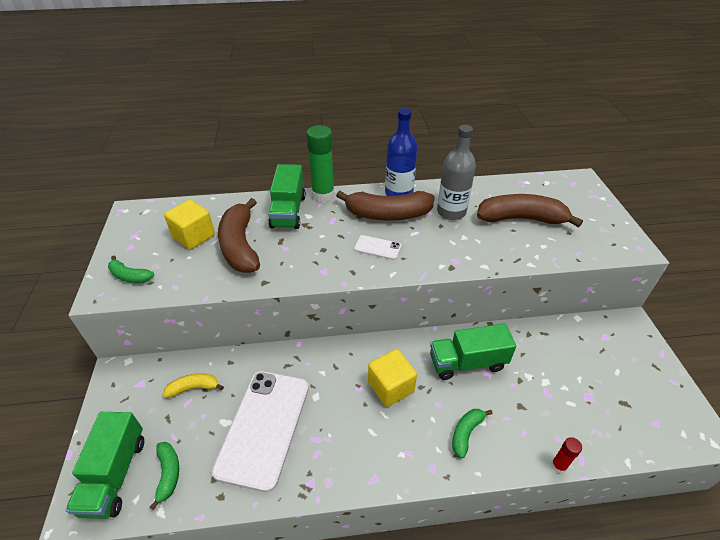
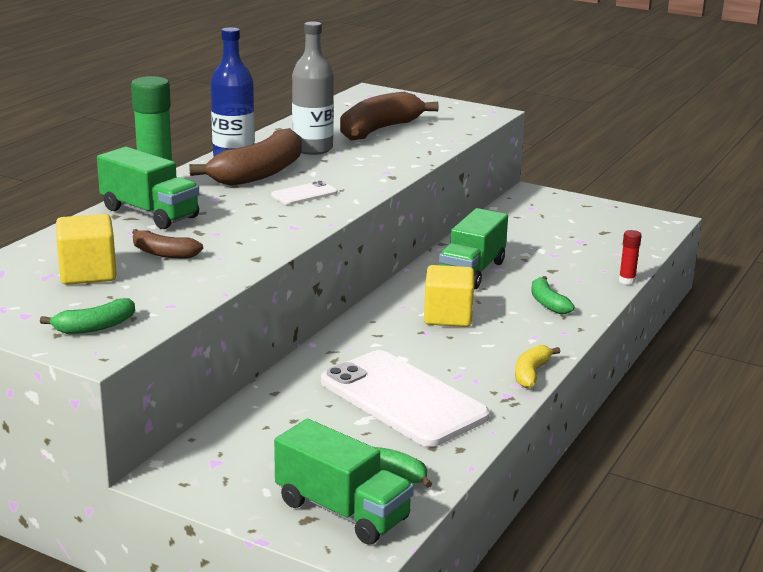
camera: 55 degrees left, 20 degrees down
yellow banana [163,373,224,398] -> yellow banana moved to [515,345,561,388]
brown banana [218,198,260,273] -> brown banana [132,229,203,258], size x0.50

